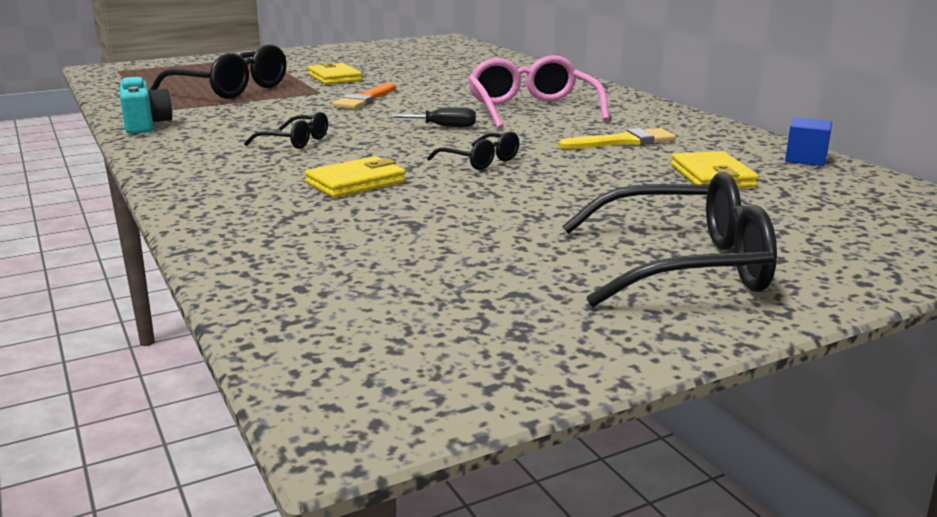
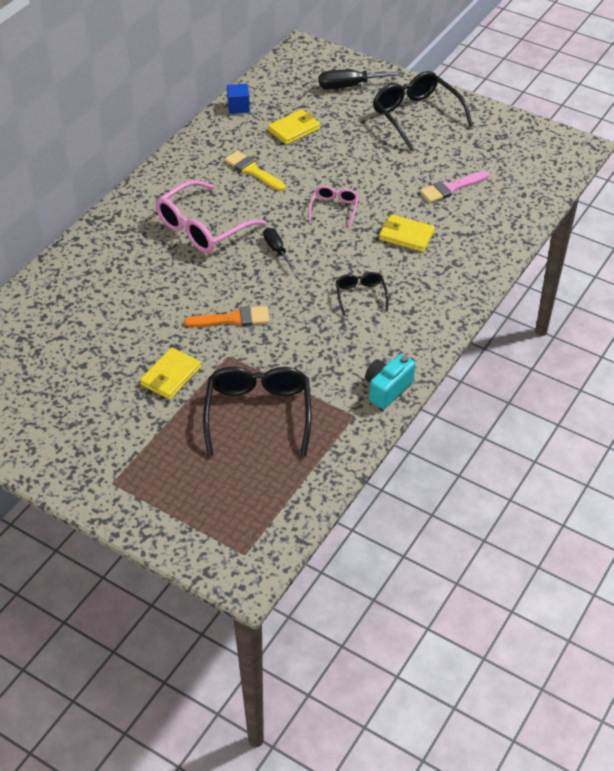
camera: 120 degrees left, 25 degrees up
black glasses [427,132,519,170] -> pink glasses [309,185,359,227]
none -> black screwdriver [319,69,403,89]
none -> pink brush [420,171,489,203]

